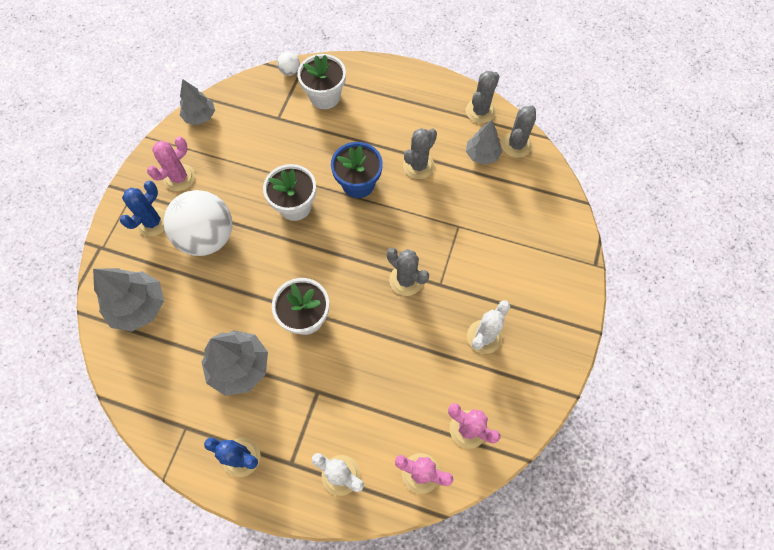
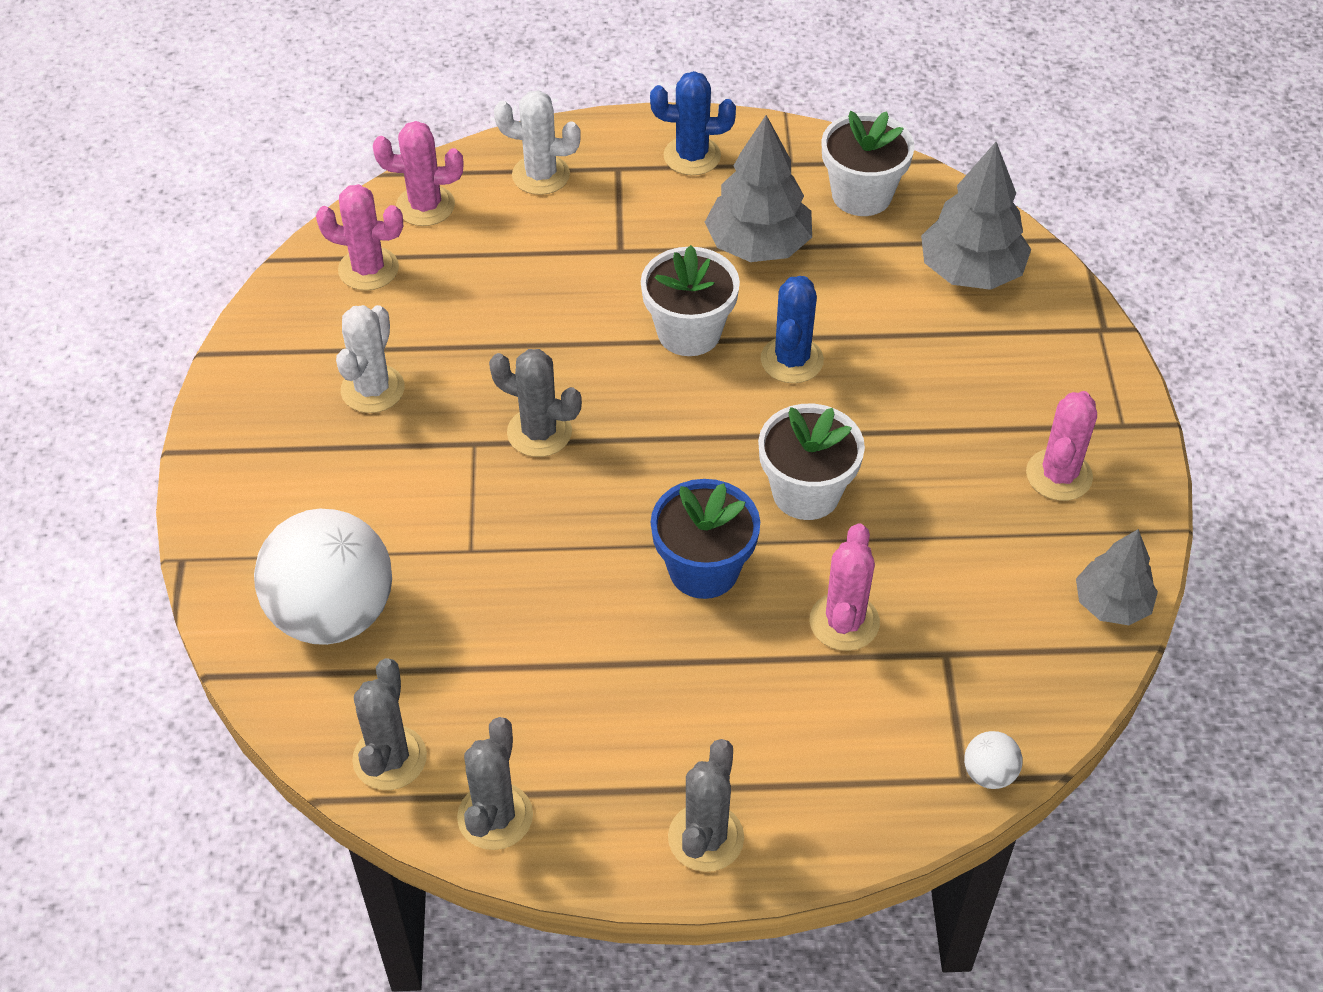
camera: 160 degrees right, 15 degrees down
blue cactus [120,181,165,237] -> blue cactus moved to [761,276,824,383]
white ball [164,190,232,256] -> white ball moved to [254,509,392,645]
white flower pot [297,54,346,109] -> white flower pot moved to [821,111,915,216]
grey cactus [403,128,437,179] -> grey cactus moved to [668,739,744,872]
grey tree [466,120,502,165] -> none
none -> pink cactus [809,523,880,651]

